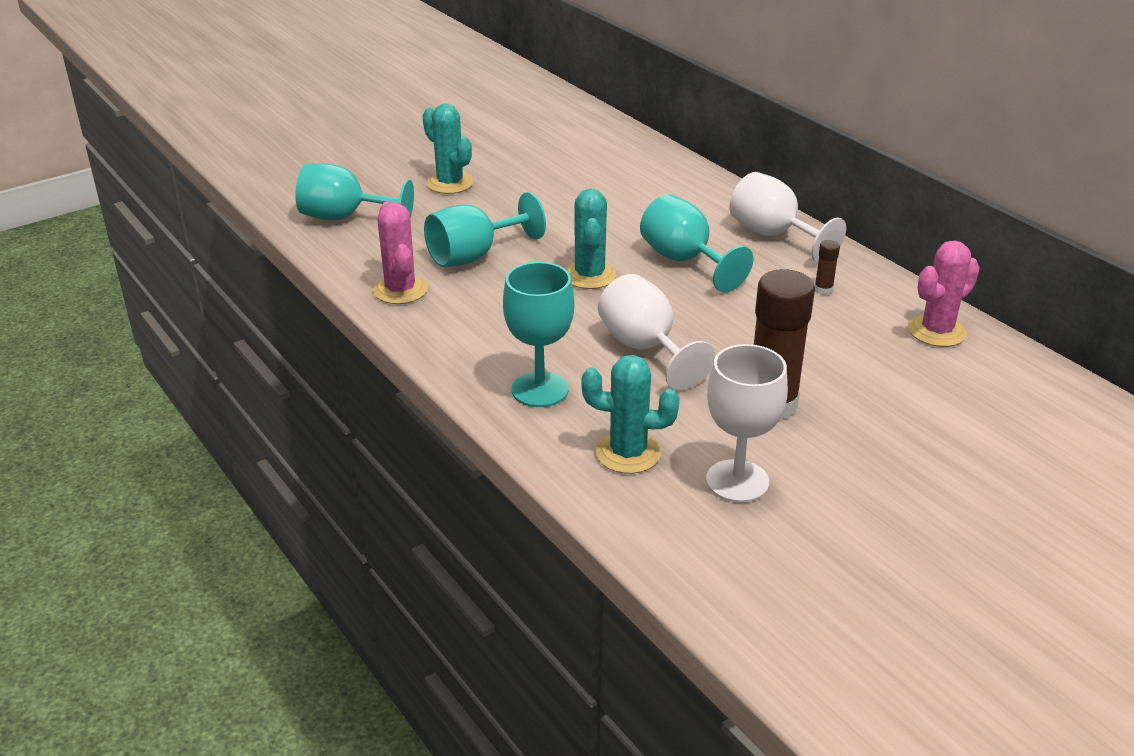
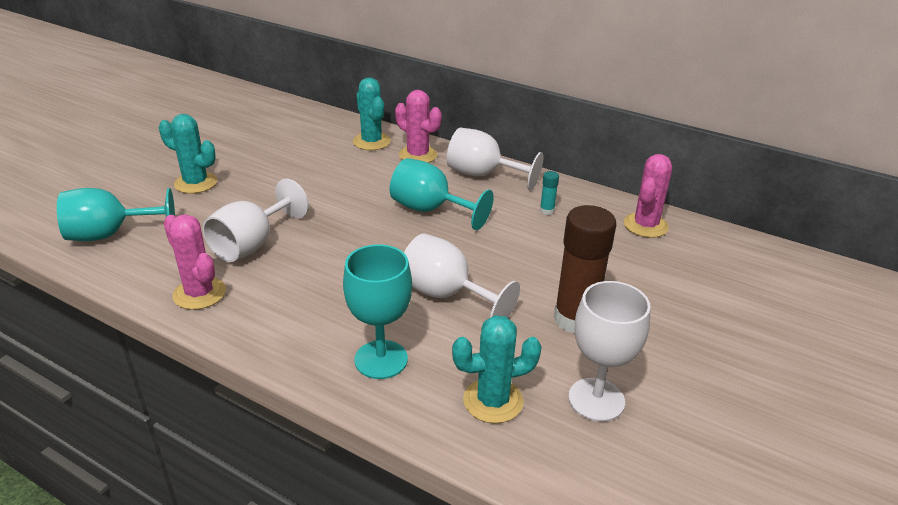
camera: 25 degrees left, 0 degrees up
turquoise goblet [424,192,546,267] -> white goblet [203,179,309,262]
turquoise cactus [566,189,616,289] -> turquoise cactus moved to [353,78,391,150]
brown glue stick [815,240,840,295] -> turquoise glue stick [540,171,559,215]
none -> pink cactus [395,90,442,163]

